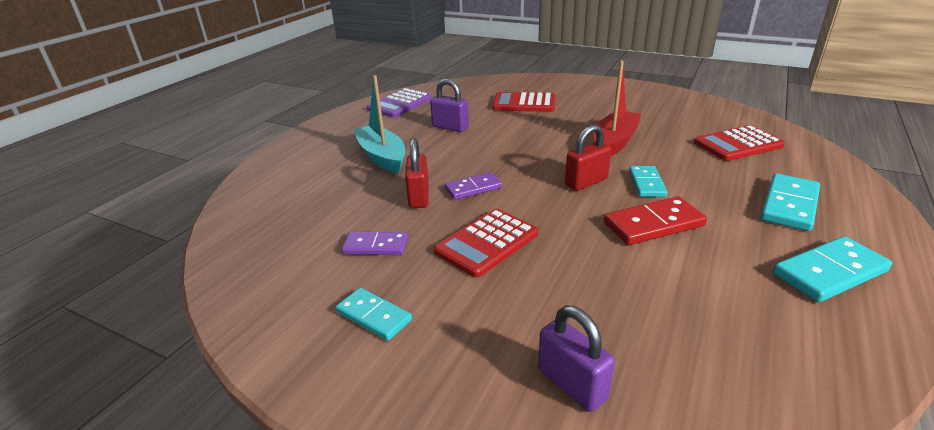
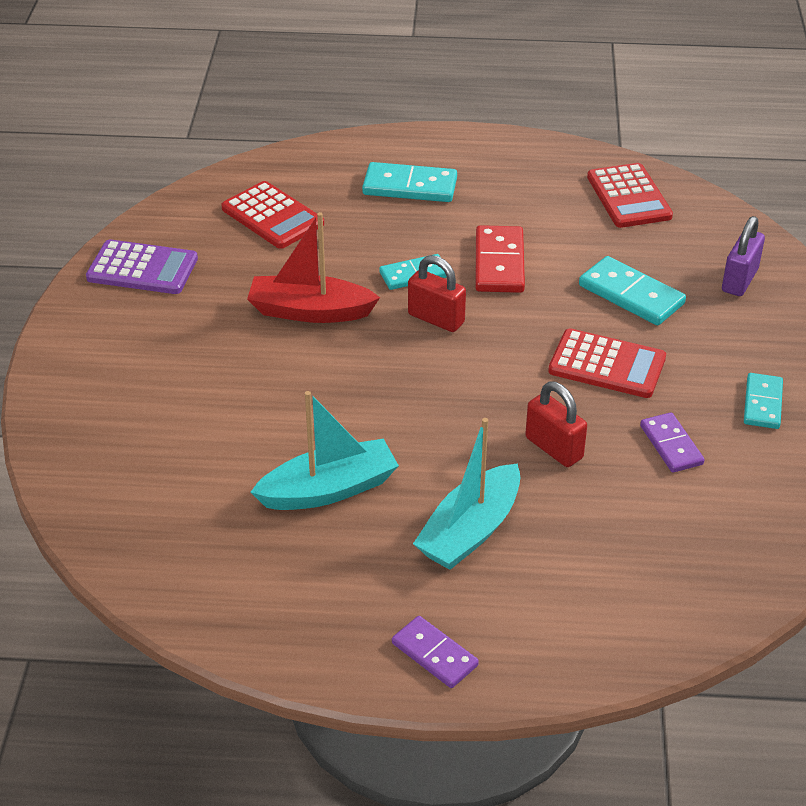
camera: 115 degrees left, 10 degrees up
purple calculator [367,88,432,118] -> purple calculator moved to [86,239,198,294]
red padlock [405,138,429,208] -> red padlock turned 75 degrees clockwise [525,382,587,467]
purple padlock [430,79,469,132] -> turquoise boat [251,391,399,510]
purple domino [445,172,502,200] -> purple domino moved to [392,616,479,688]
red calculator [492,92,556,112] -> red calculator moved to [587,163,673,228]
red domino [604,196,707,245] -> red domino turned 45 degrees clockwise [475,225,525,293]
turquoise domino [773,236,892,302] -> turquoise domino moved to [579,256,686,325]

